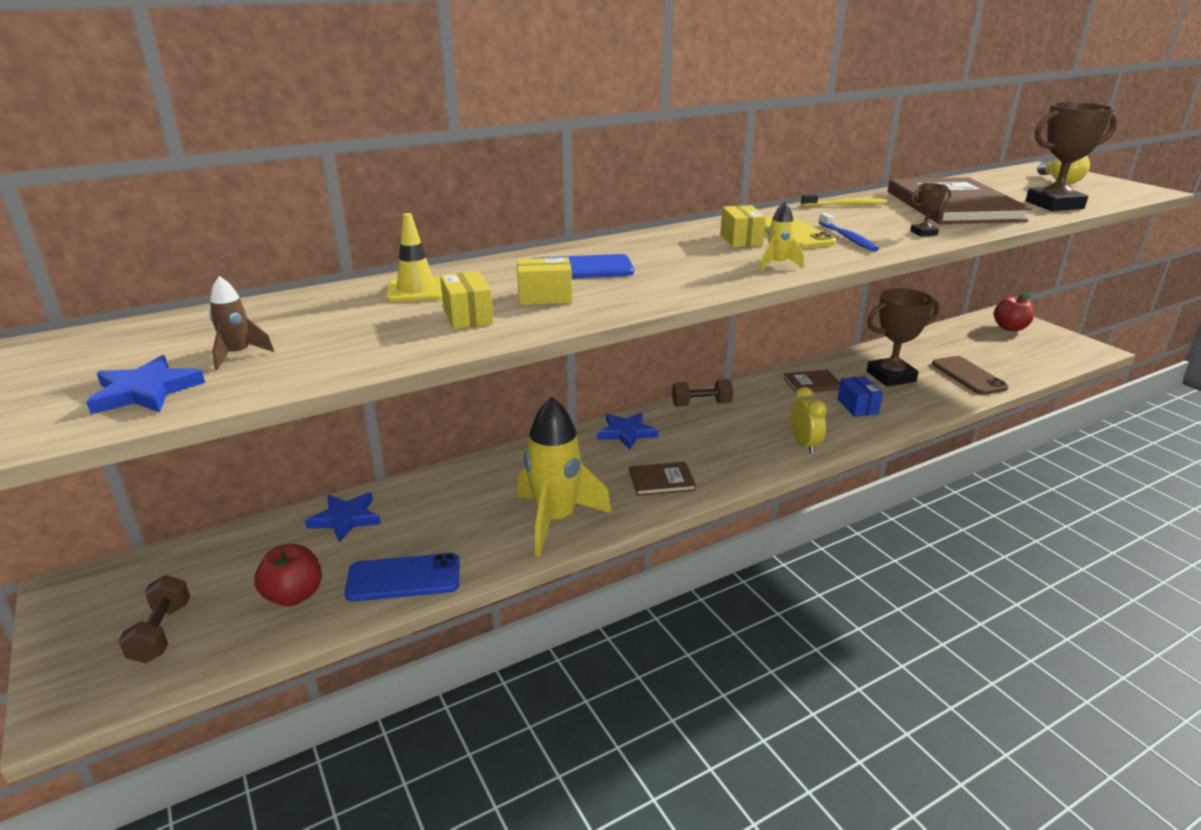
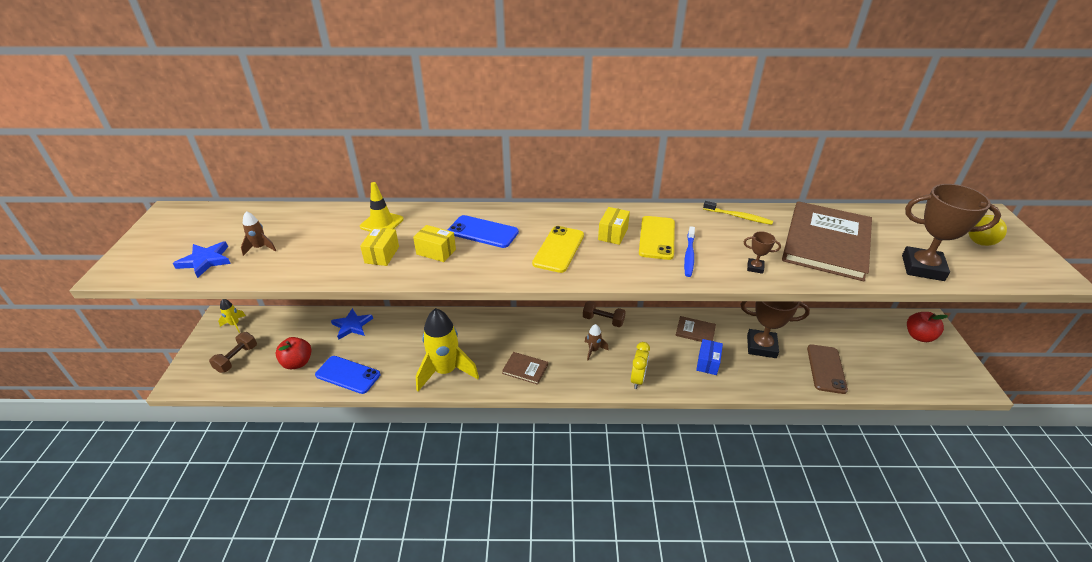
camera: 30 degrees right, 10 degrees up
blue star [597,413,659,450] -> none
yellow rocket [760,201,804,271] -> yellow rocket moved to [218,299,246,333]
none -> yellow phone [532,226,584,273]
none -> brown rocket [585,324,609,360]

